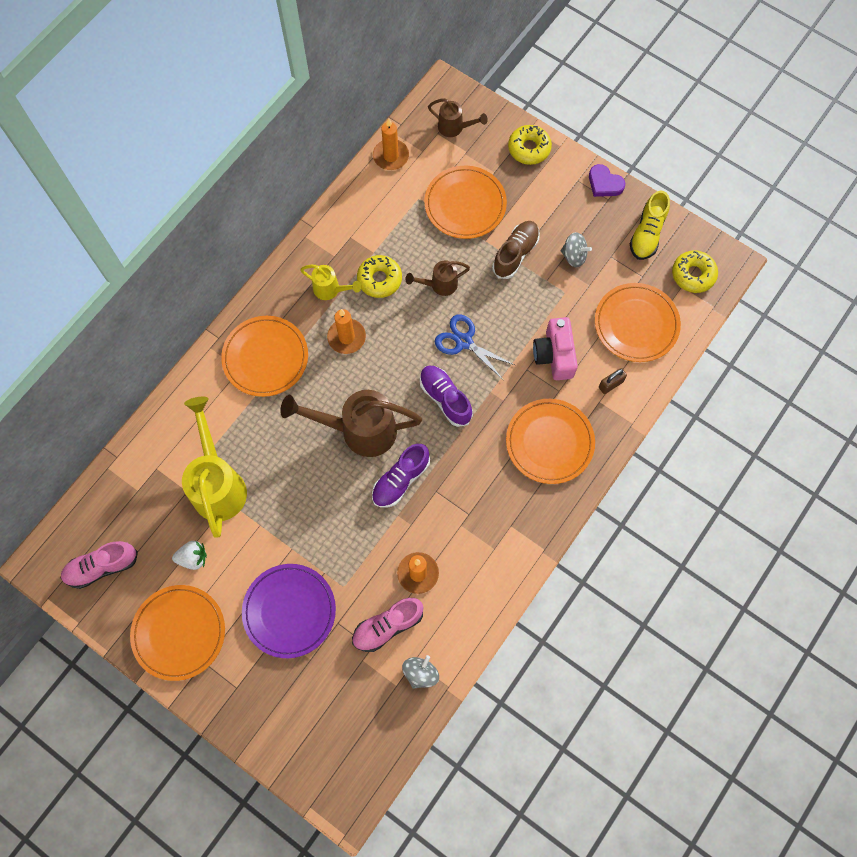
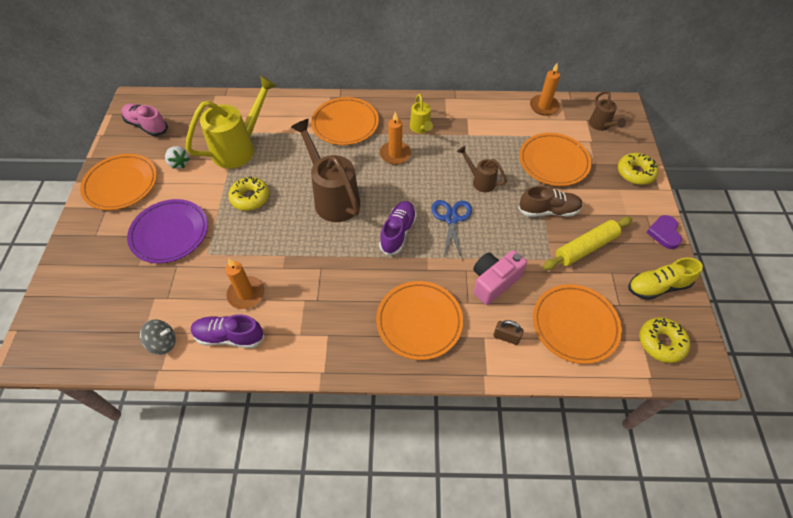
camera: 55 degrees right, 15 degrees down
pink shoe [352,598,423,652] -> none
yellow donut [357,255,402,298] -> yellow donut moved to [228,177,270,211]
purple shoe [372,444,430,508] -> purple shoe moved to [191,314,265,348]
grey spinning top [561,232,592,267] -> yellow rolling pin [543,217,632,270]

